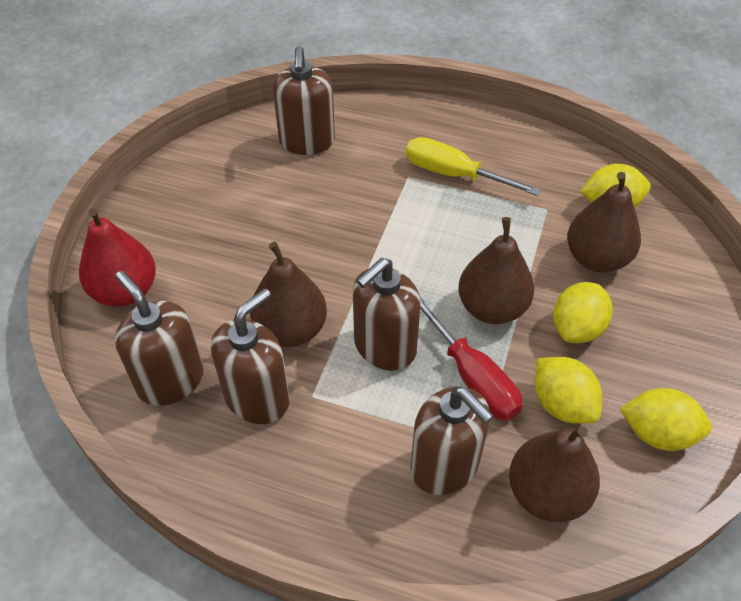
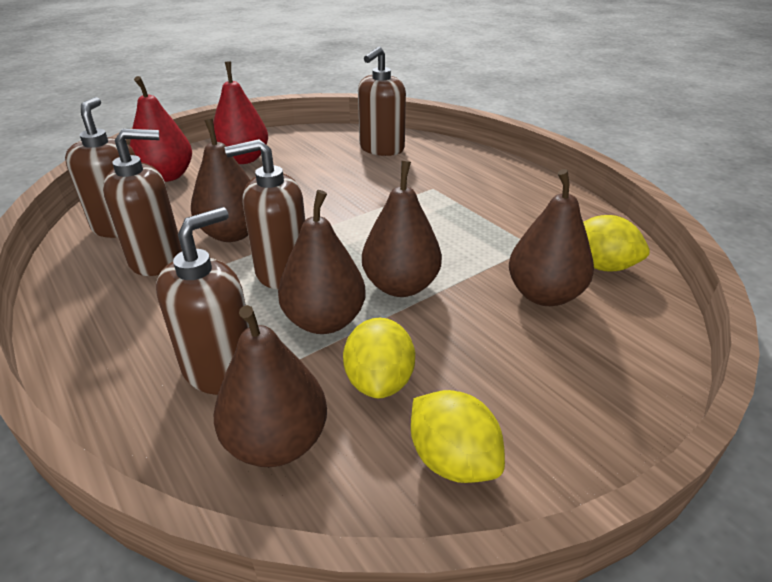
camera: 35 degrees right, 15 degrees down
yellow screwdriver [406,137,541,196] -> none
brown soap dispenser [410,386,494,495] -> brown soap dispenser turned 135 degrees counterclockwise [156,207,249,395]
red screwdriver [419,295,522,421] -> brown pear [278,190,366,334]
yellow lemon [553,282,612,343] -> none
none -> red pear [213,62,268,164]

